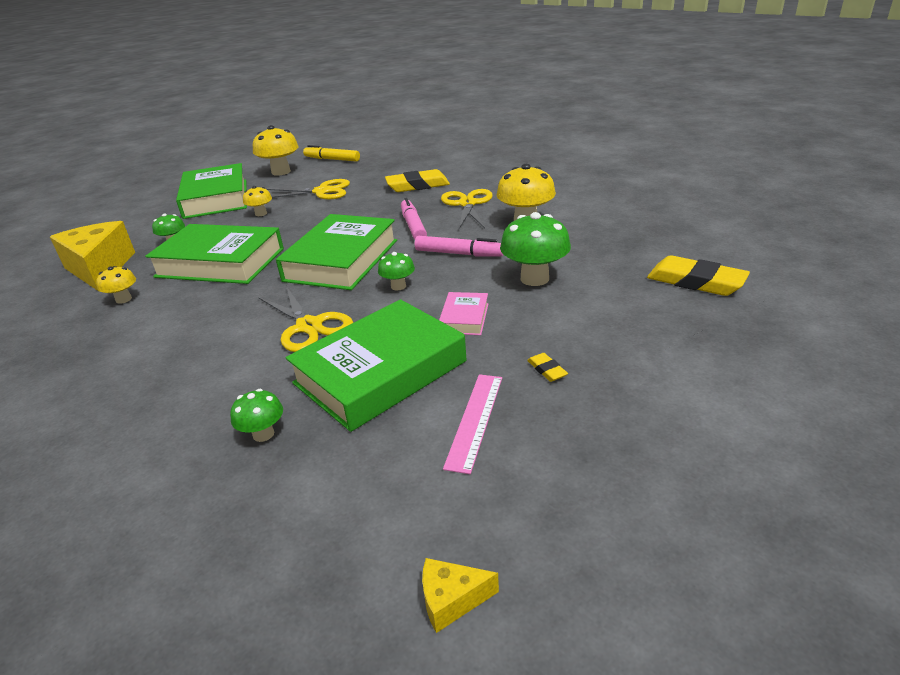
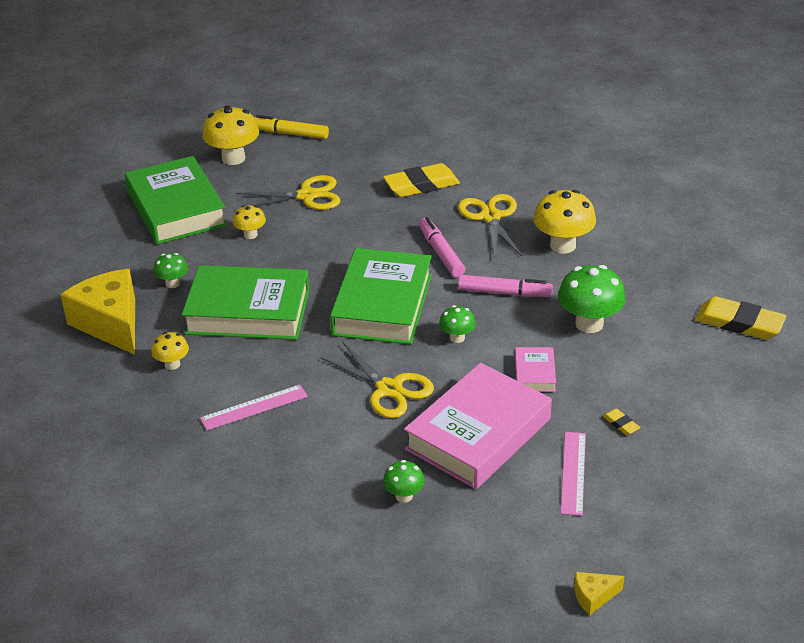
camera: 10 degrees left, 5 degrees up
green book [286,299,466,432] -> pink book [404,363,552,489]
none -> pink ruler [200,385,308,430]

